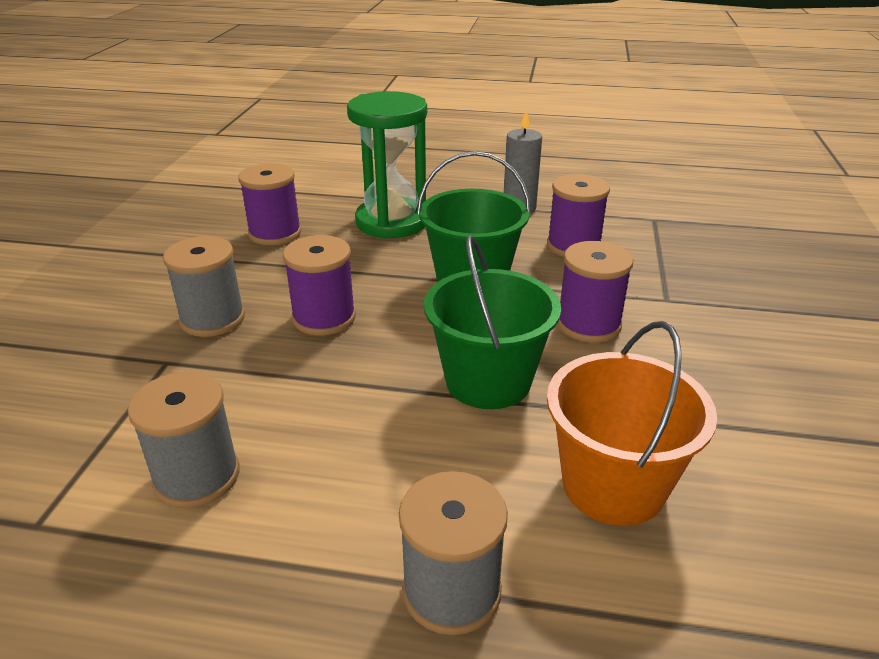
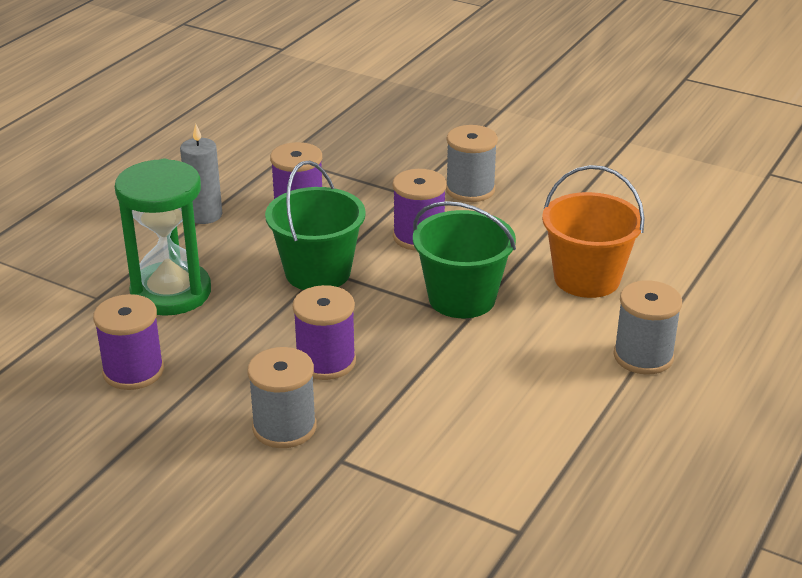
camera: 70 degrees left, 0 degrees up
grey spool [128,372,240,508] -> grey spool moved to [446,125,498,202]

